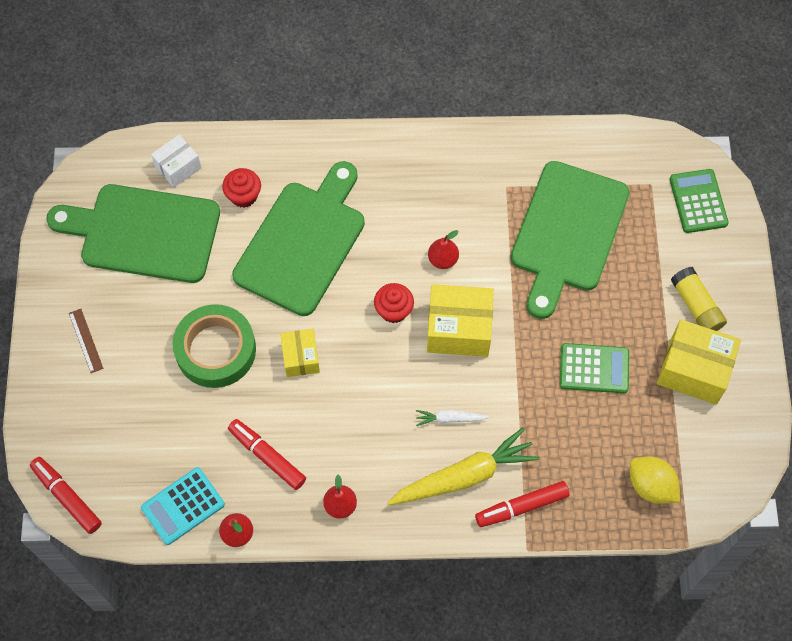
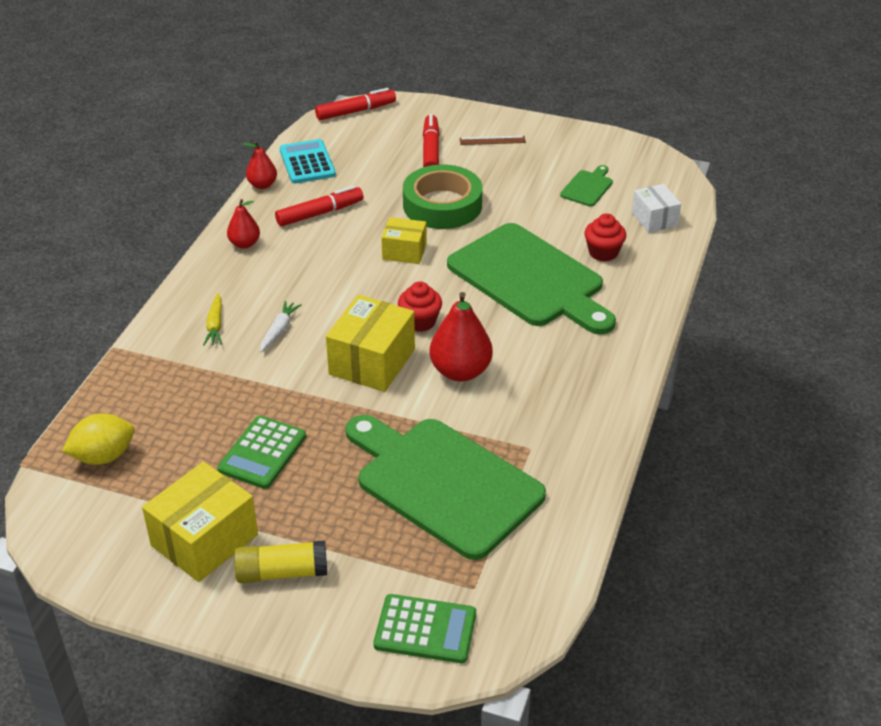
camera: 110 degrees right, 25 degrees down
green cutting board [46,184,220,283] -> green cutting board [560,165,613,206], size x0.41
yellow carrot [388,427,539,505] -> yellow carrot [203,293,222,345], size x0.47
red pear [428,230,459,269] -> red pear [429,292,493,381], size x1.72
red marker [475,481,570,527] -> red marker moved to [423,114,440,167]

